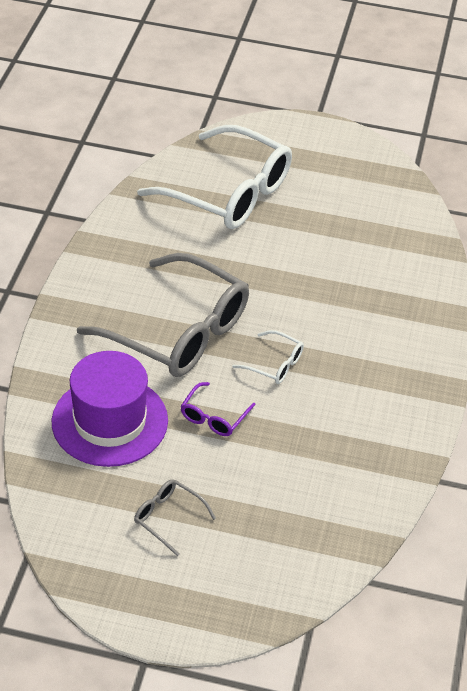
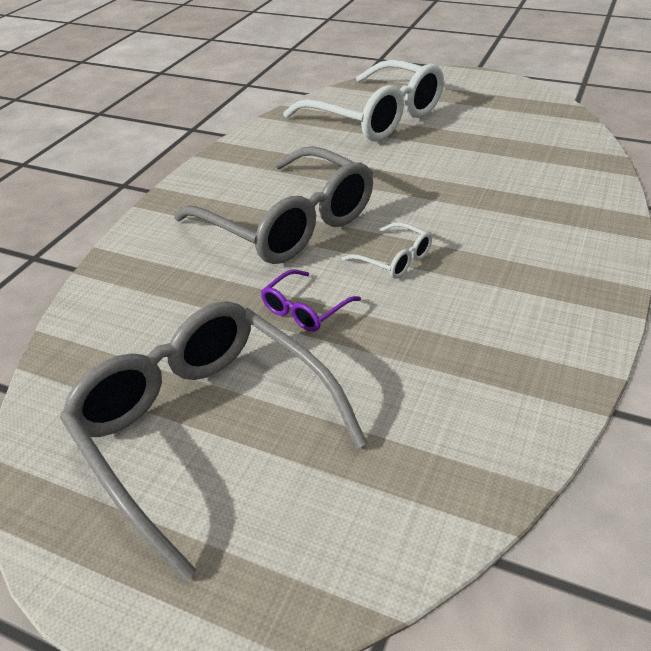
camera: 15 degrees right, 5 degrees down
purple hat [51,351,168,467] -> none
grey glasses [134,479,216,556] -> grey glasses [60,301,367,582], size x2.39

